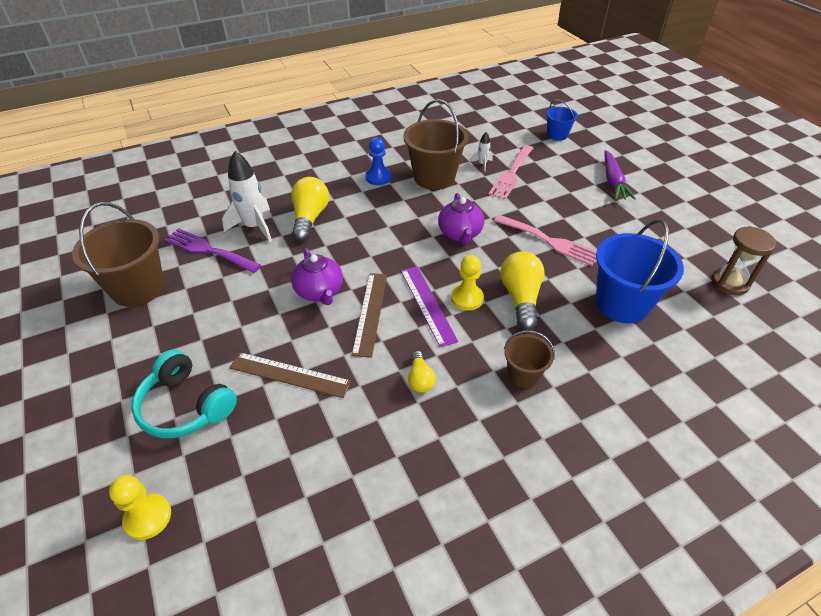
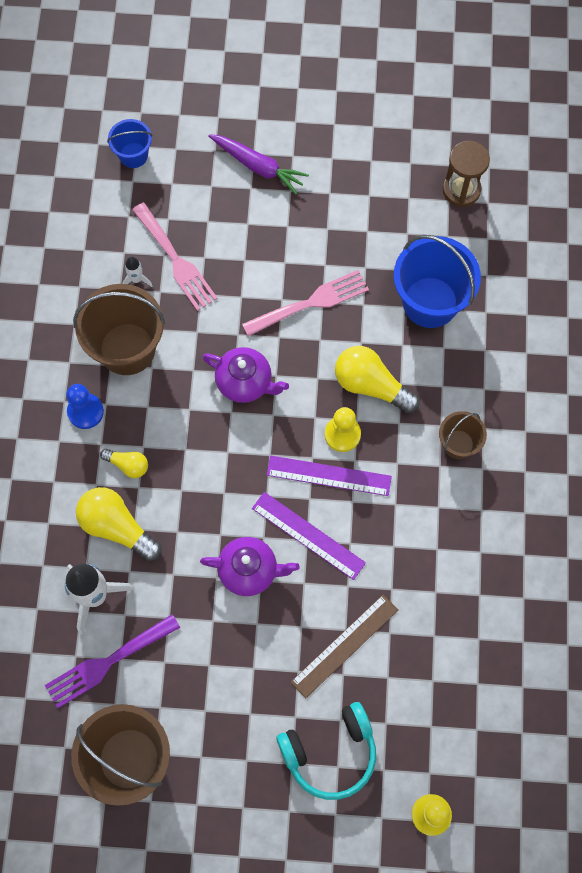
camera: 60 degrees left, 25 degrees up
brown ruler [352,273,387,358] -> purple ruler [252,492,366,580]
yellow light bulb [408,351,436,392] -> yellow light bulb moved to [100,449,148,478]

